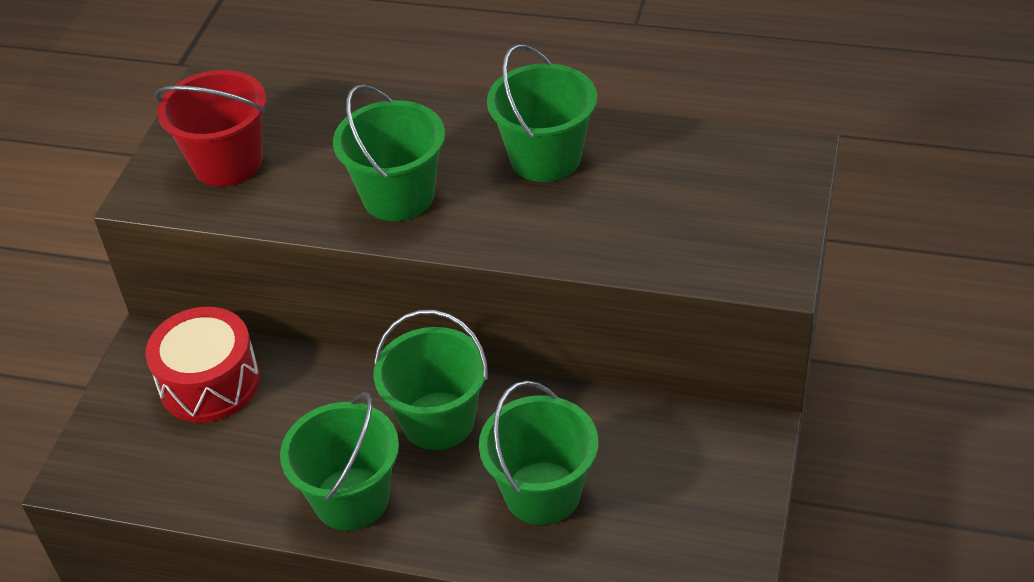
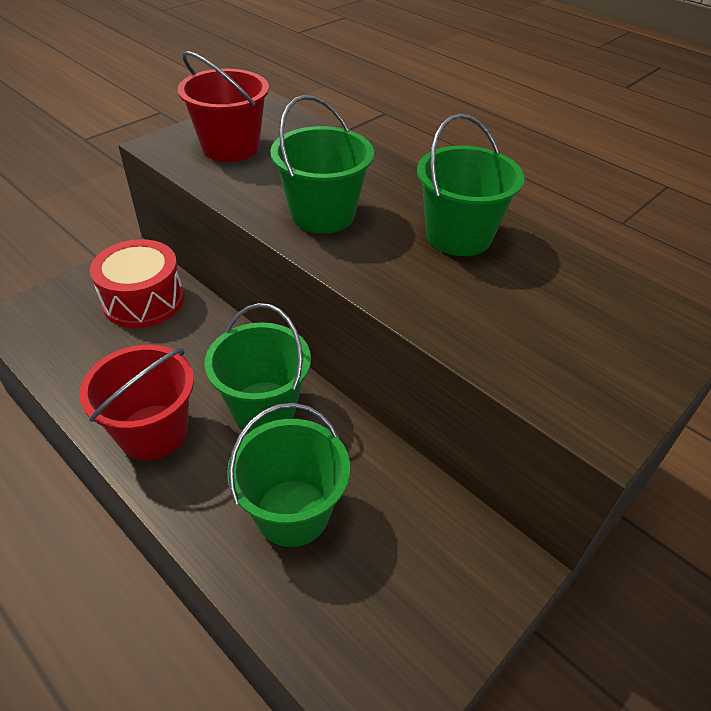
camera: 25 degrees right, 0 degrees up
green bucket [280,392,399,531] -> red bucket [79,345,194,460]

